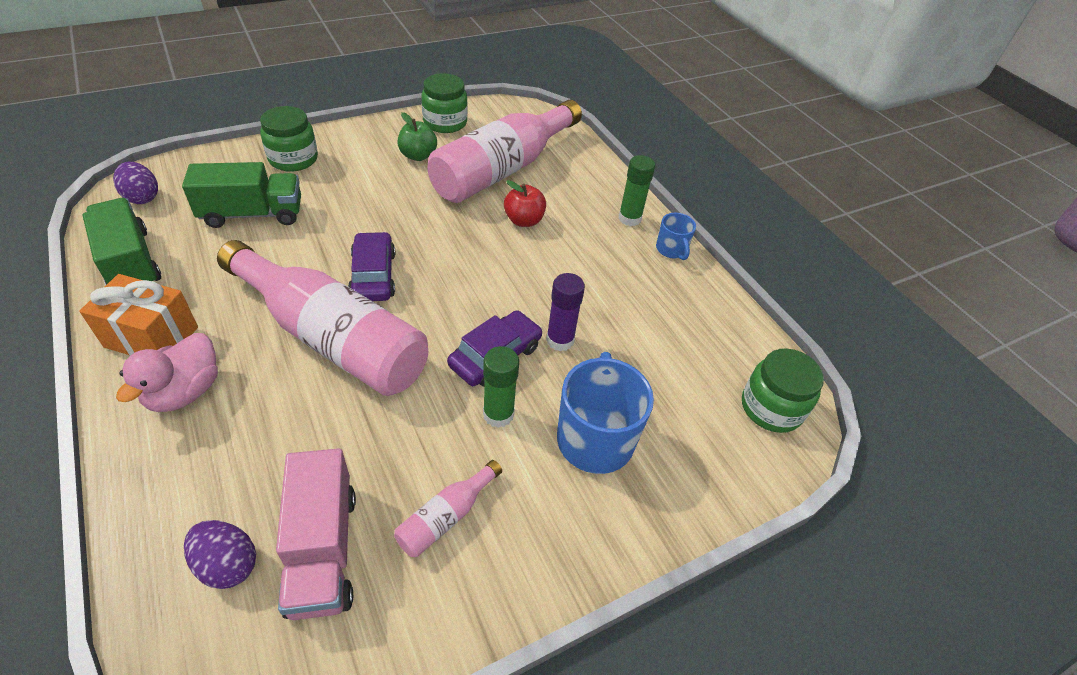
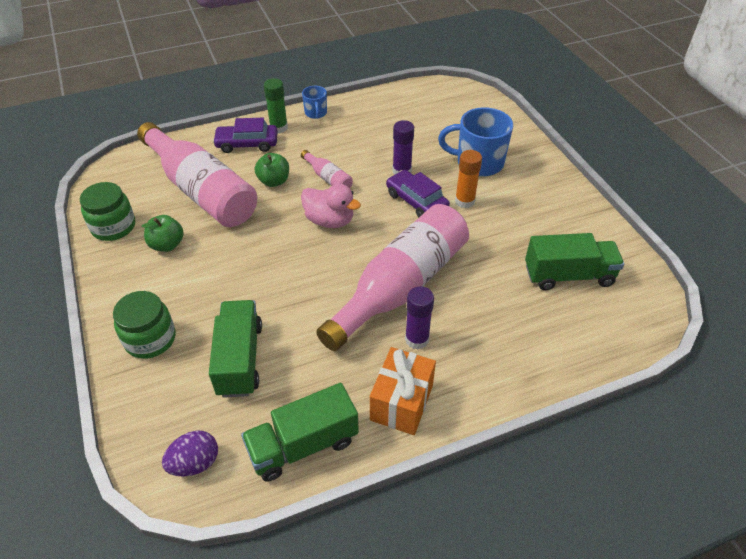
camera: 80 degrees left, 0 degrees up
pink duck [116,333,218,412] -> pink duck moved to [301,184,361,228]
purple egg [184,520,256,589] -> none
pink truck [276,448,356,620] -> green truck [525,233,624,290]
purple car [348,232,395,301] -> purple car moved to [213,118,278,153]
pink bottle [394,460,502,557] -> pink bottle moved to [301,150,353,188]
green glue stick [483,346,519,428] -> orange glue stick [455,150,482,208]
red apple [504,180,546,227] -> green apple [254,153,289,187]
blue mug [656,213,696,260] -> blue mug turned 90 degrees clockwise [302,86,327,119]
green jar [742,348,824,433] -> none
none -> purple glue stick [405,286,434,349]

